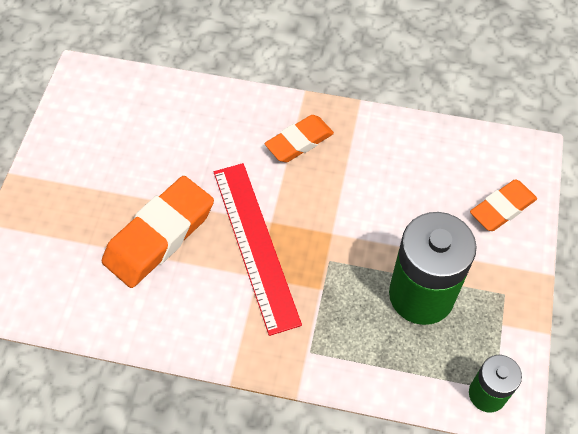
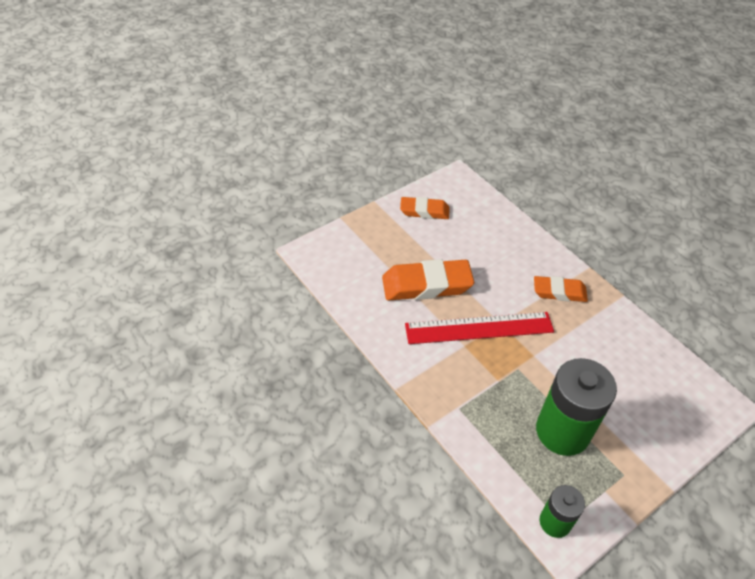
camera: 40 degrees right, 10 degrees down
red ruler [214,163,302,336] -> red ruler turned 60 degrees clockwise [405,312,554,344]
orange eraser [470,179,537,231] -> orange eraser moved to [400,197,450,219]

